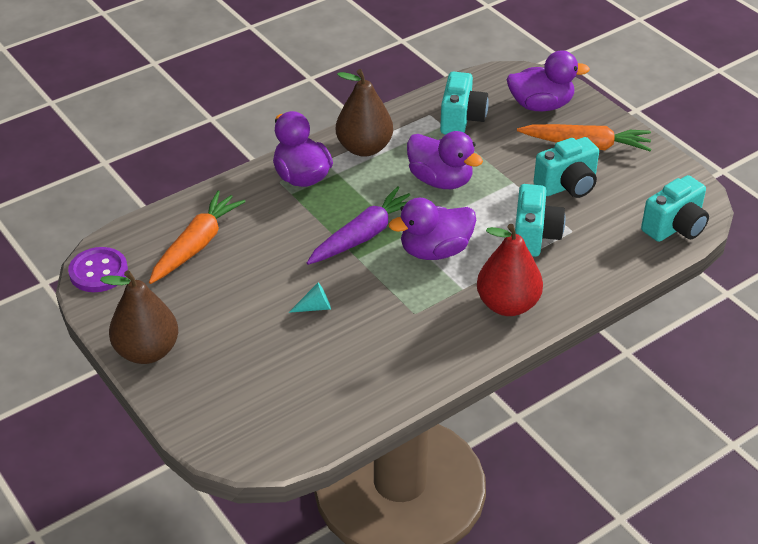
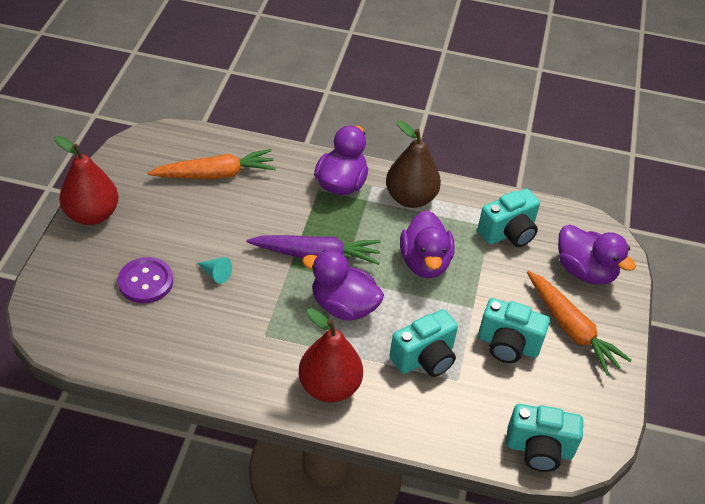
camera: 45 degrees right, 5 degrees up
purple button [68,247,128,292] -> purple button moved to [118,257,173,303]
brown pear [100,270,178,364] -> red pear [55,136,118,225]

